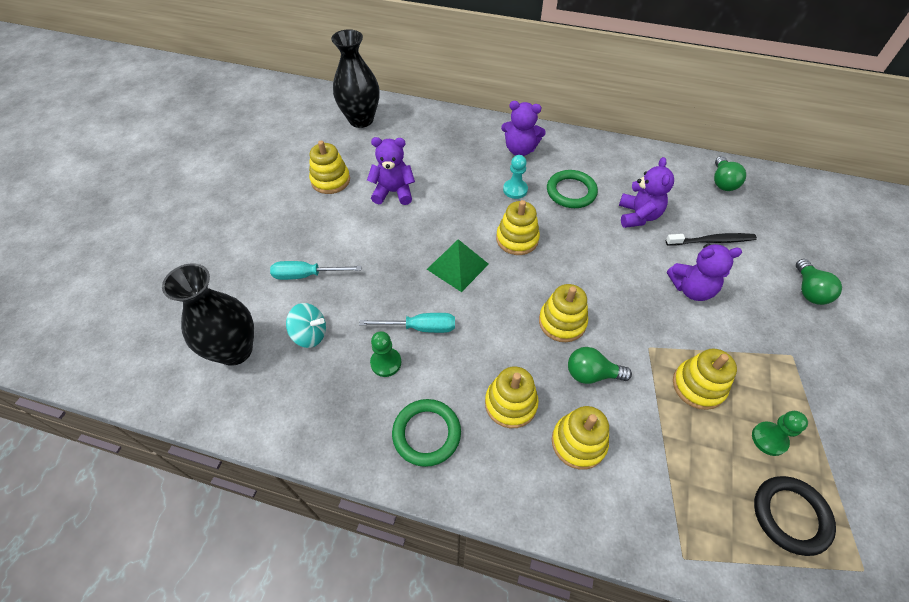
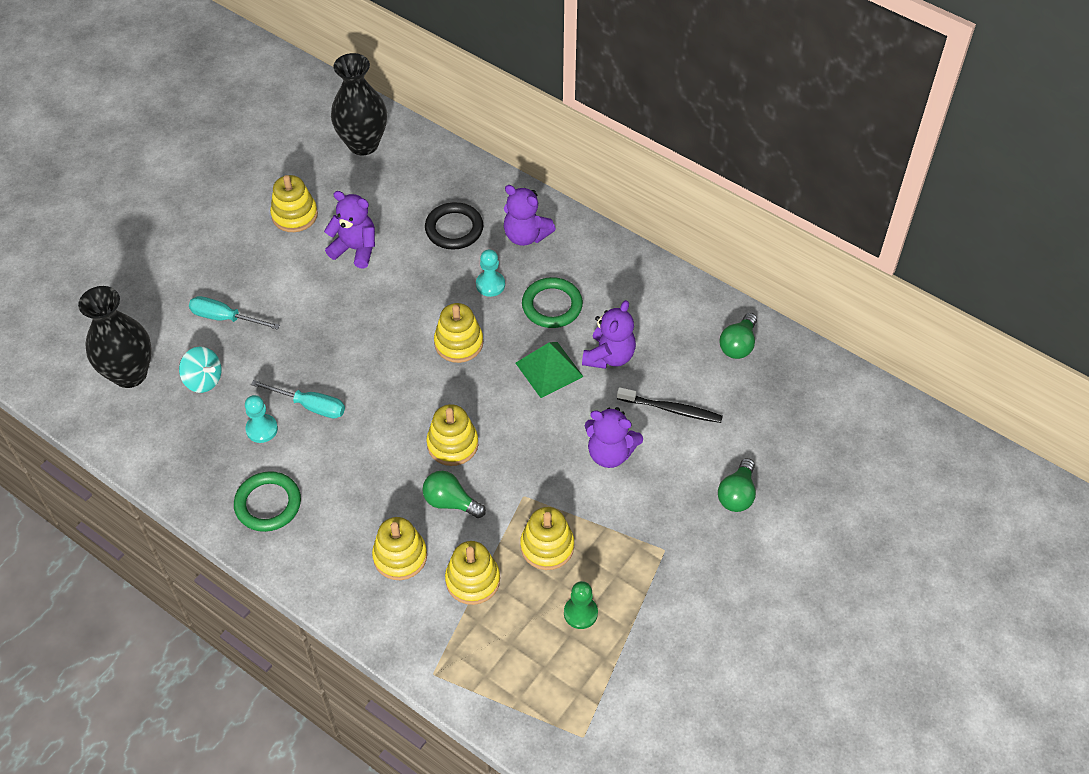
camera: 20 degrees right, 0 degrees up
green pawn [370,331,401,377] -> turquoise pawn [245,395,278,443]
green pyramid [427,239,489,292] -> green pyramid moved to [516,342,584,398]
yellow stacking toy [485,366,539,428] -> yellow stacking toy moved to [445,541,500,605]
black ring [754,476,836,556] -> black ring moved to [425,202,483,250]

